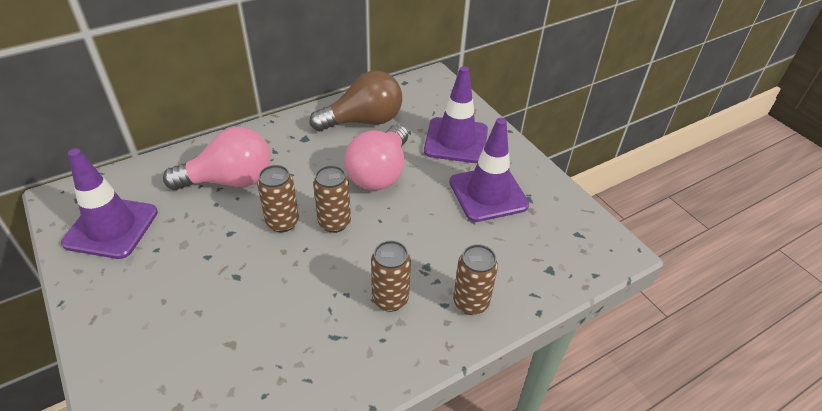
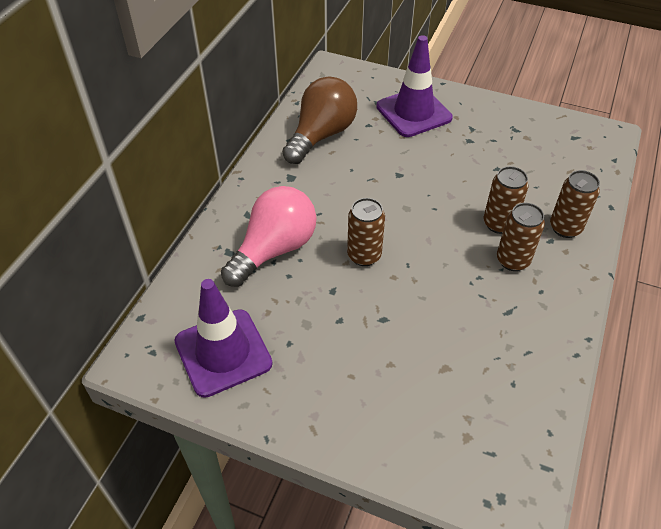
camera: 35 degrees left, 5 degrees up
brown can [313,165,351,233] -> brown can moved to [484,166,528,234]
pink light bulb [344,124,408,191] -> none
purple traffic cone [449,118,529,222] -> none

